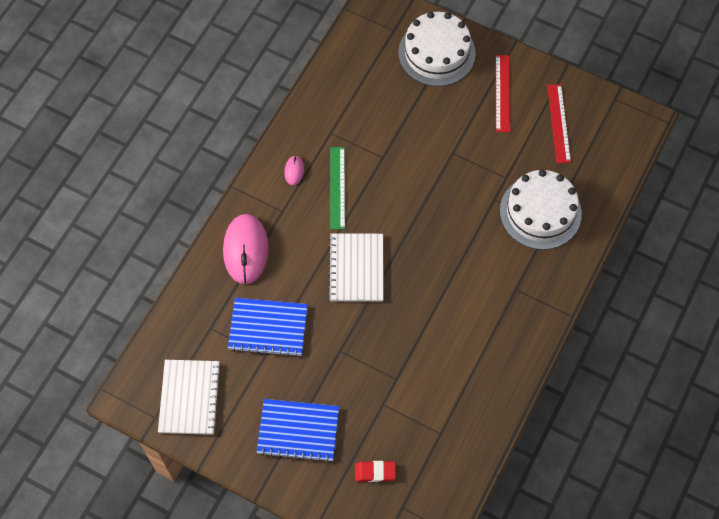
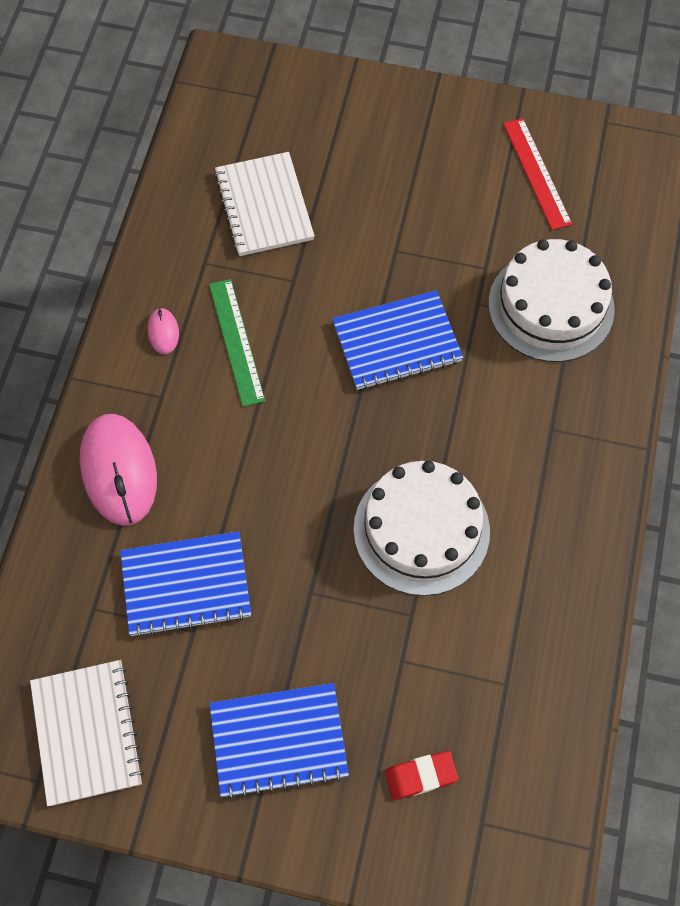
camera: 15 degrees left, 0 degrees up
white notebook [328,234,384,302] -> white notebook moved to [214,152,315,256]
white cake [398,12,476,86] -> white cake moved to [354,461,490,596]
red ruler [496,55,510,132] -> none
none -> blue notebook [332,290,463,390]

